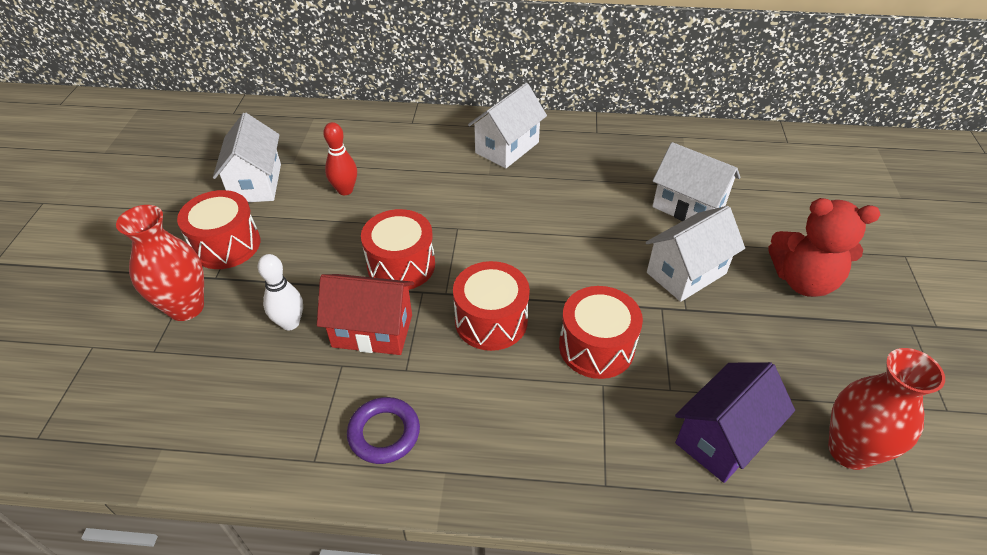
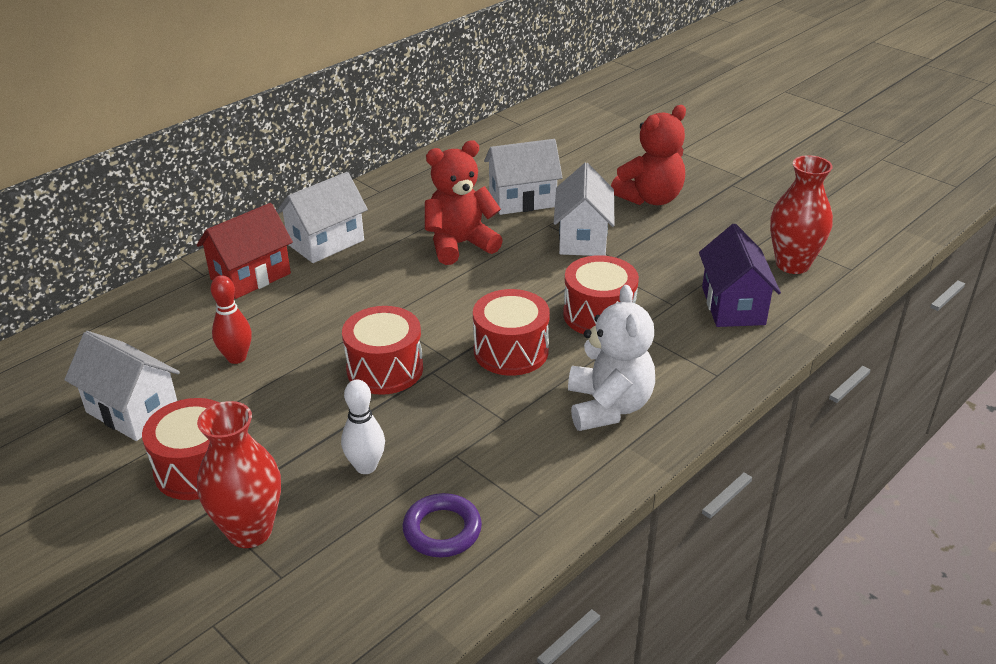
camera: 50 degrees left, 10 degrees down
red house [317,274,414,355] -> red house moved to [197,203,293,299]
purple ring [347,397,420,464] -> purple ring moved to [403,493,482,557]
white house [468,83,547,168] -> white house turned 60 degrees clockwise [277,172,368,263]
none -> red teddy bear [425,140,503,265]
none -> white teddy bear [568,285,655,431]

